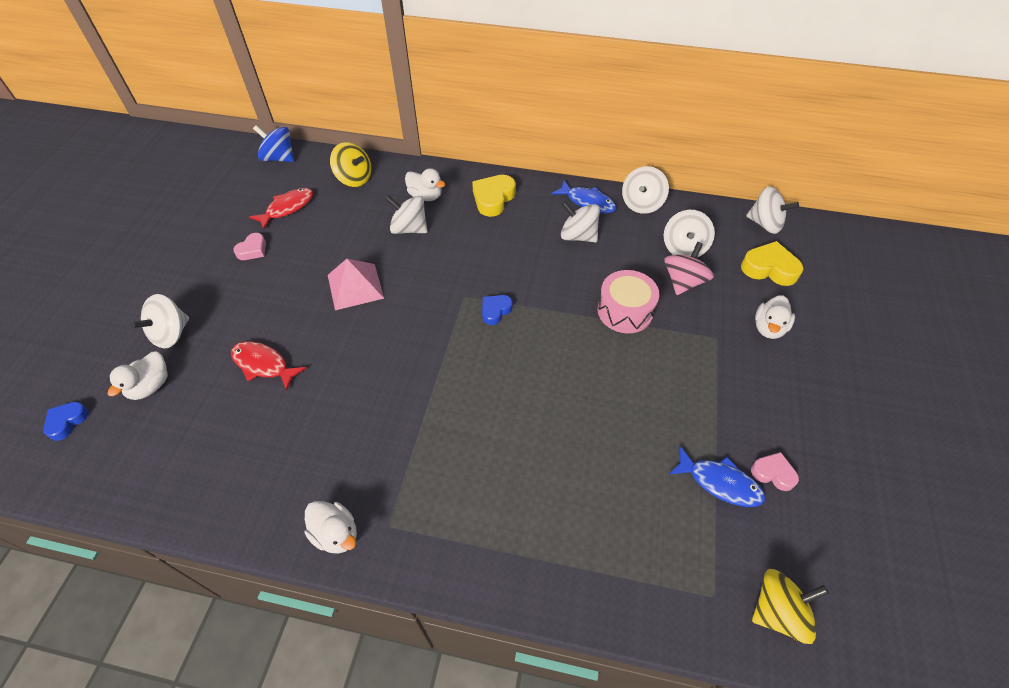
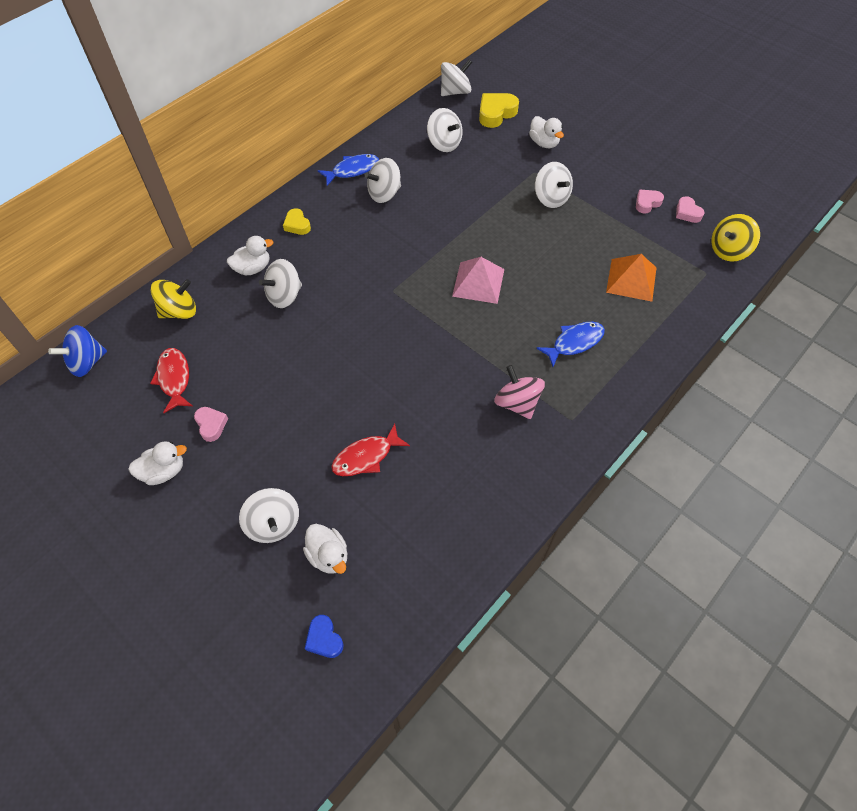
camera: 60 degrees left, 5 degrees up
white duck [305,501,357,554] -> white duck moved to [128,441,187,485]
pink pyramid [328,259,384,310] -> pink pyramid moved to [452,257,504,304]
yellow heart [472,175,516,217] -> yellow heart [283,208,311,235], size x0.61
blue heart [482,295,513,325] -> none
pink drum [598,270,659,333] -> none
white spinning top [622,166,669,214] -> white spinning top moved to [535,162,573,208]
pink spinning top [664,242,714,295] -> pink spinning top moved to [494,365,545,419]
blue fish [669,446,765,507] -> blue fish moved to [536,321,605,367]
yellow spinning top [752,569,829,644] -> yellow spinning top turned 135 degrees counterclockwise [712,214,760,262]
none -> orange pyramid [606,254,656,302]
none -> pink heart [676,196,704,223]

